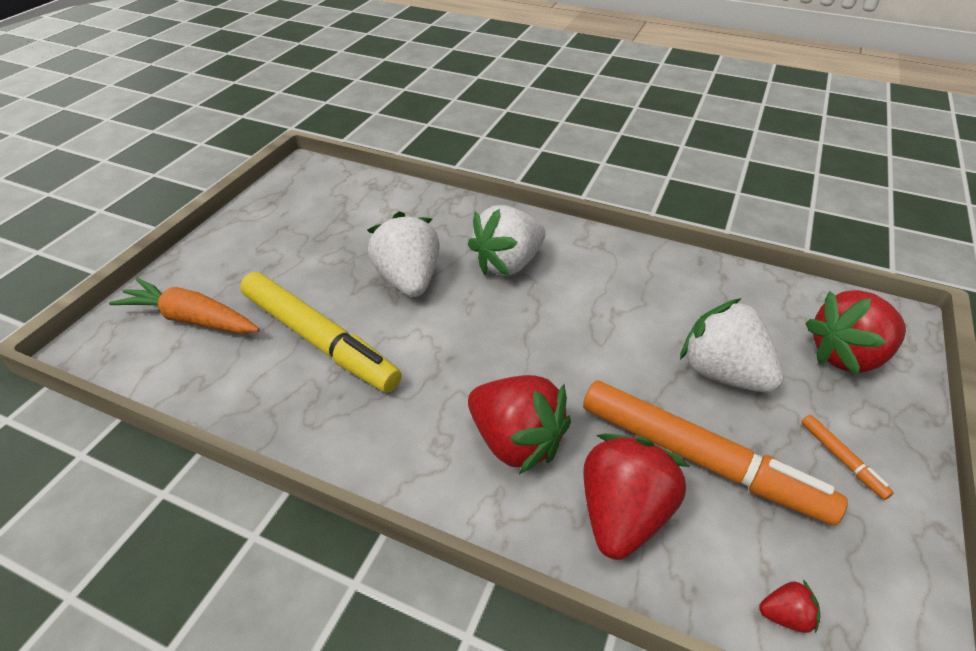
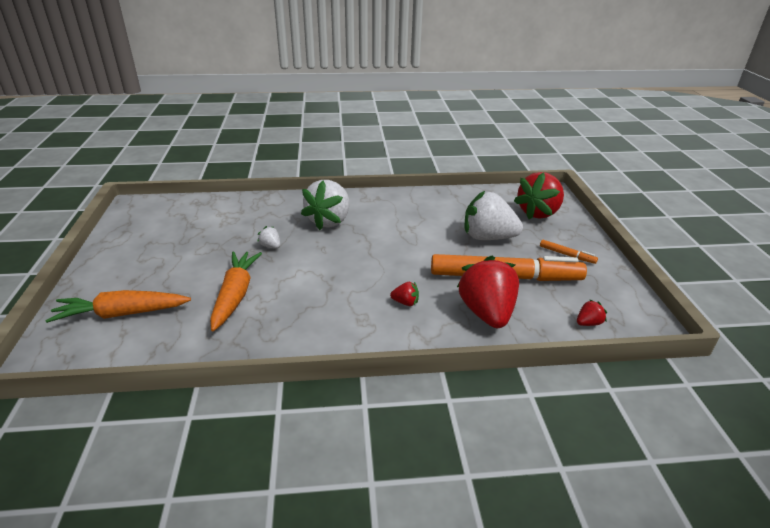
camera: 30 degrees left, 10 degrees down
yellow marker [240,272,402,393] -> orange carrot [210,251,262,331]
white strawberry [367,212,439,297] -> white strawberry [257,226,280,249], size x0.42
red strawberry [468,375,571,474] -> red strawberry [390,282,419,306], size x0.42

